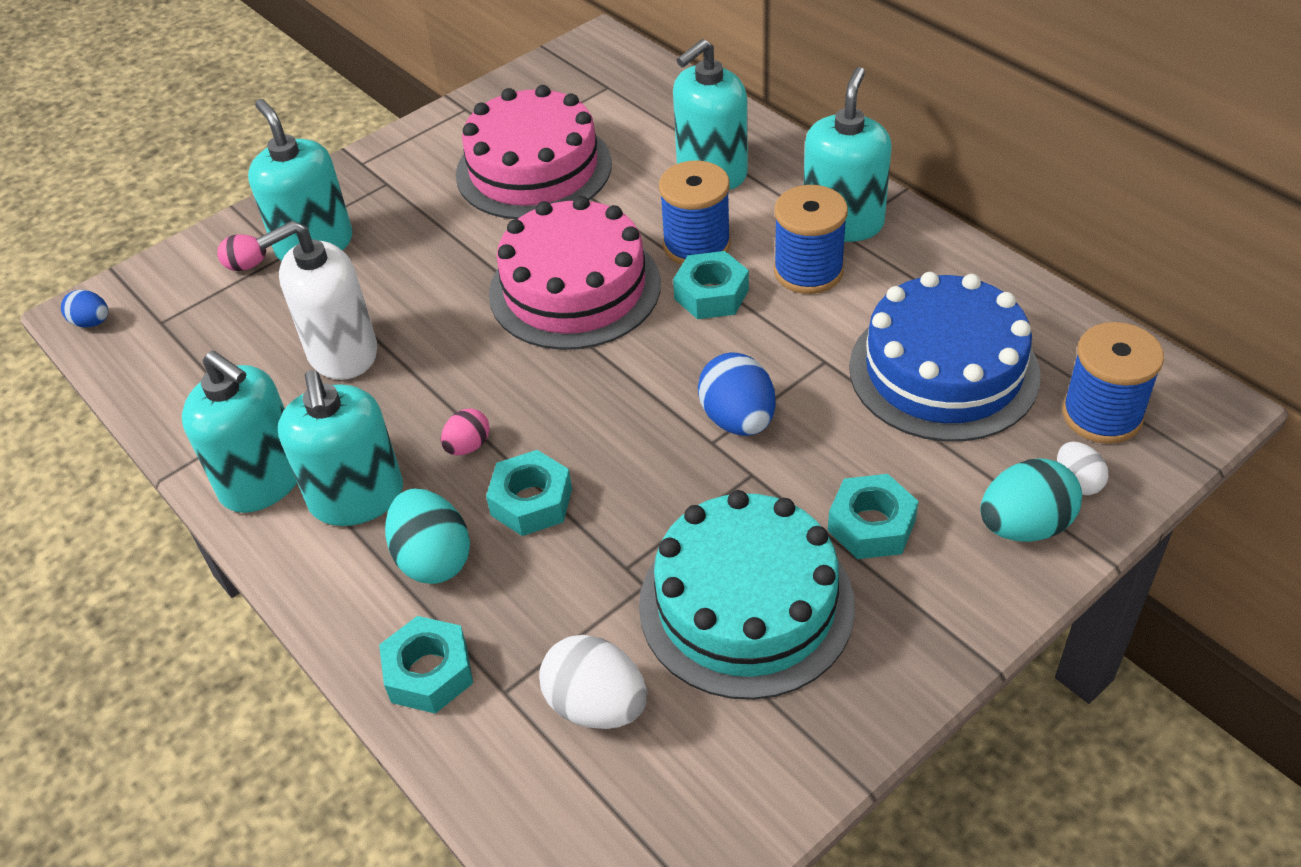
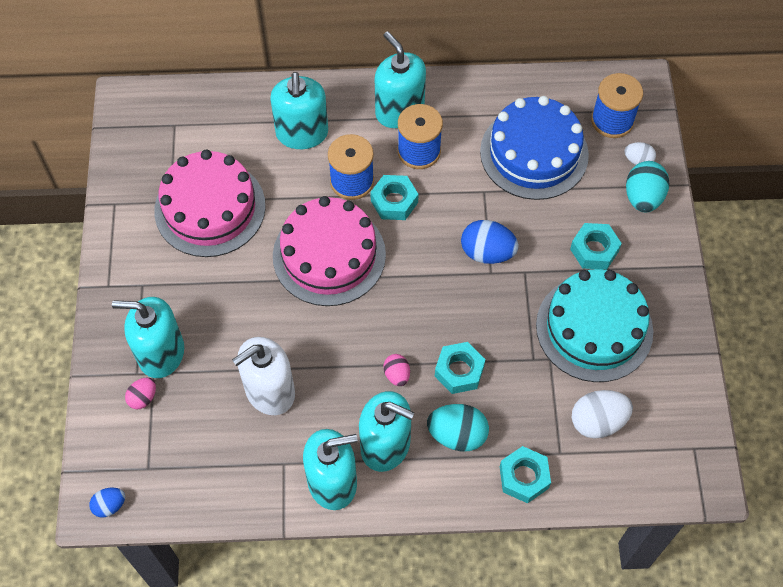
camera: 55 degrees left, 15 degrees up
white soap dispenser [256,221,377,380] -> white soap dispenser turned 45 degrees clockwise [232,337,295,415]

